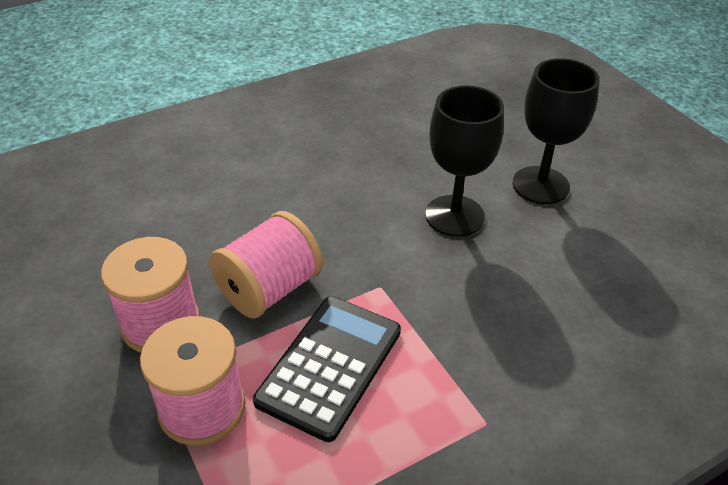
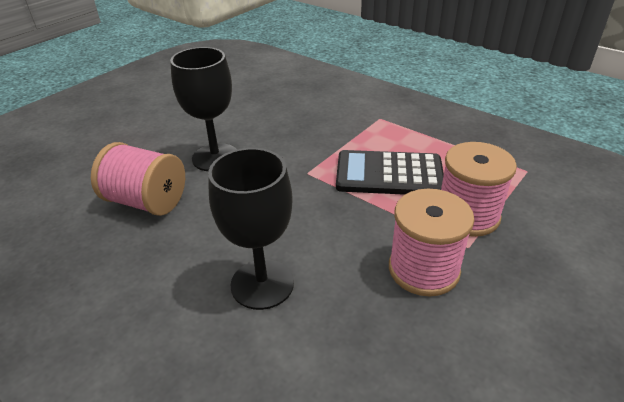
camera: 110 degrees left, 5 degrees down
pink spool [210,211,323,319] -> pink spool moved to [91,142,185,216]
black goblet [513,58,600,204] -> black goblet moved to [208,148,294,310]

